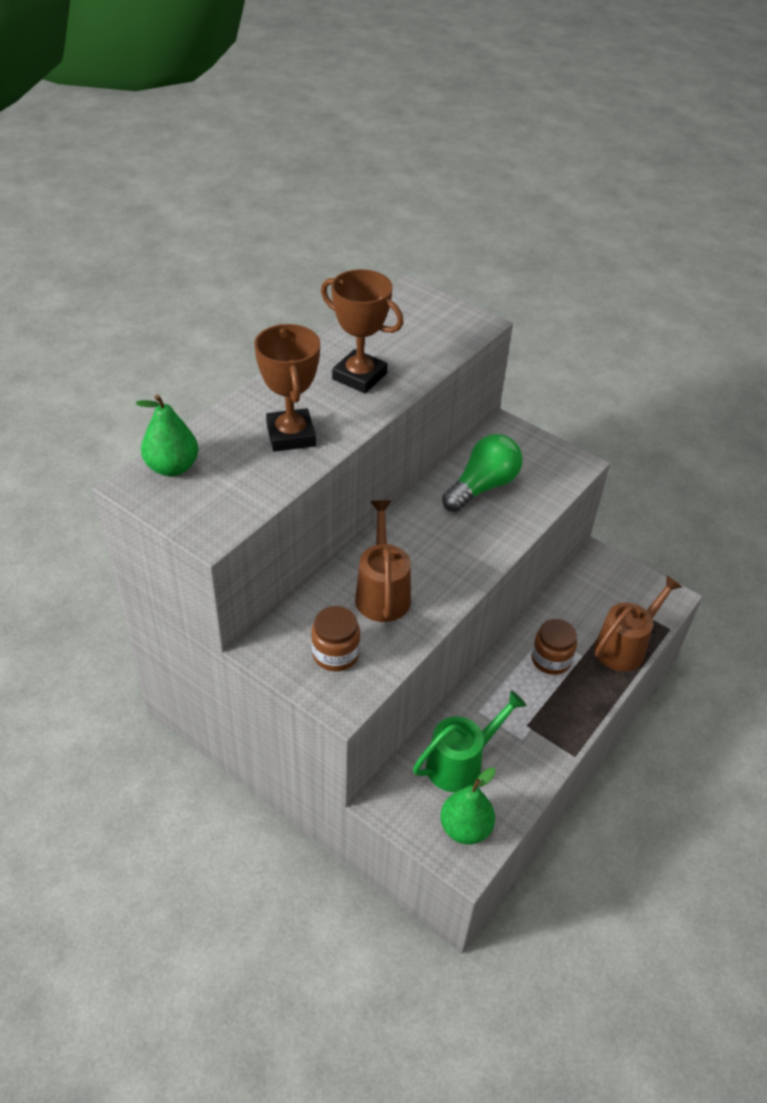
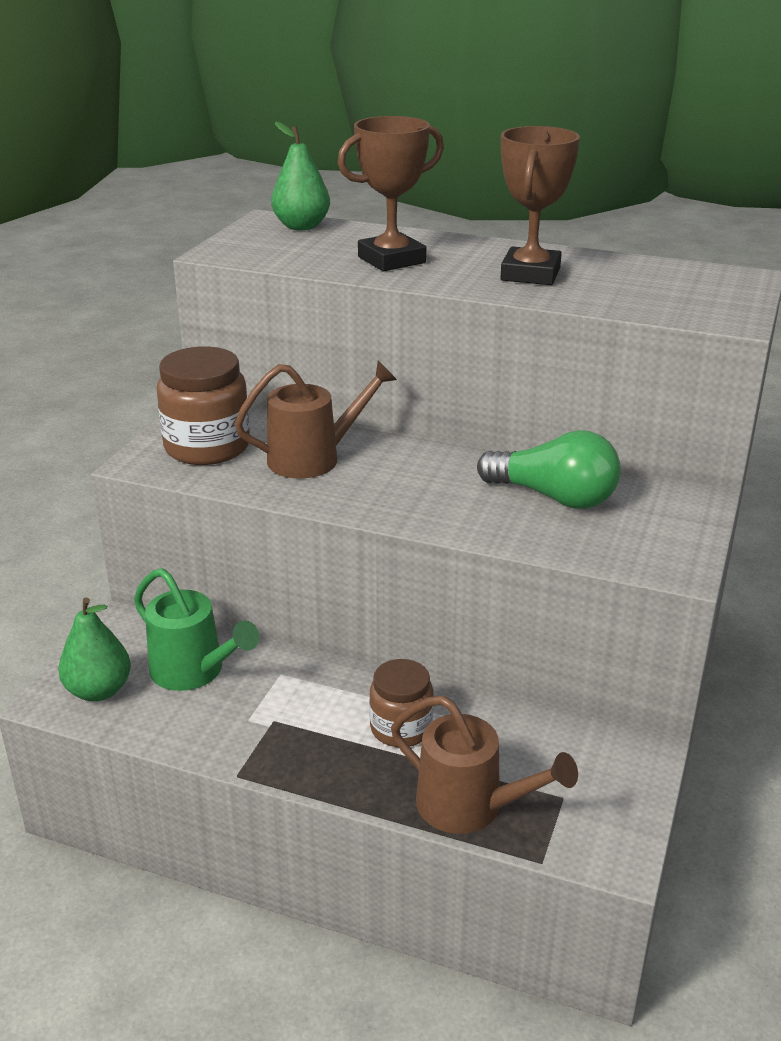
camera: 75 degrees right, 15 degrees down
brown jar [311,606,360,672] -> brown jar [157,346,250,465], size x1.55

